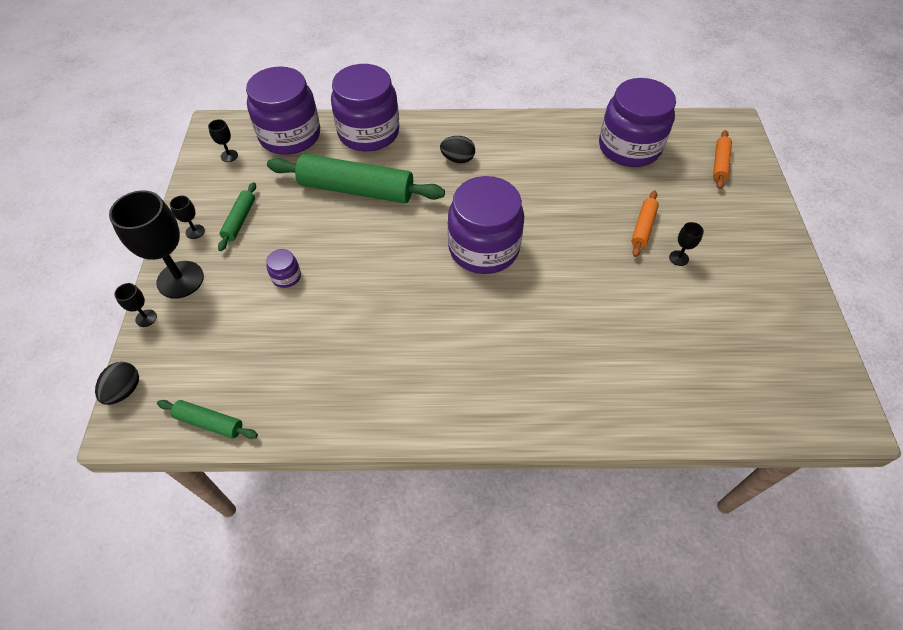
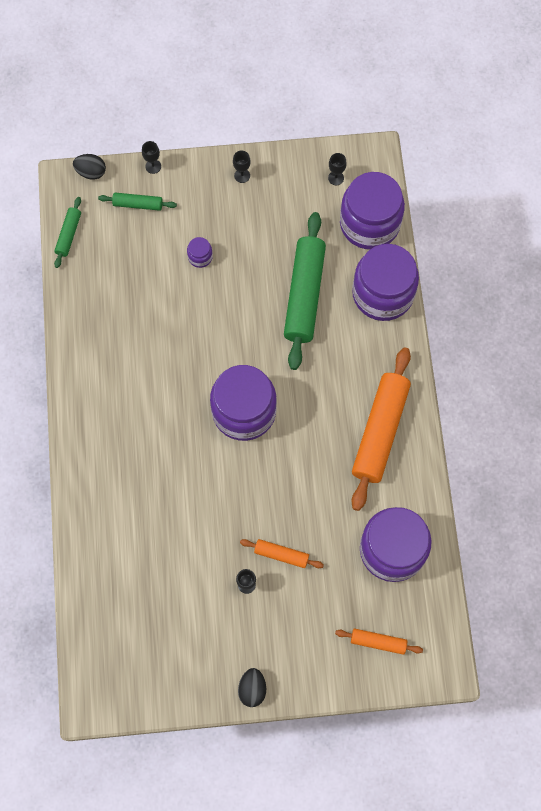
camera: 85 degrees right, 15 degrees up
black goblet [109,190,204,299] -> none
green rolling pin [218,182,256,251] -> green rolling pin moved to [98,193,177,211]
black egg [440,136,475,163] -> black egg moved to [238,668,266,707]
none -> orange rolling pin [351,347,411,511]

